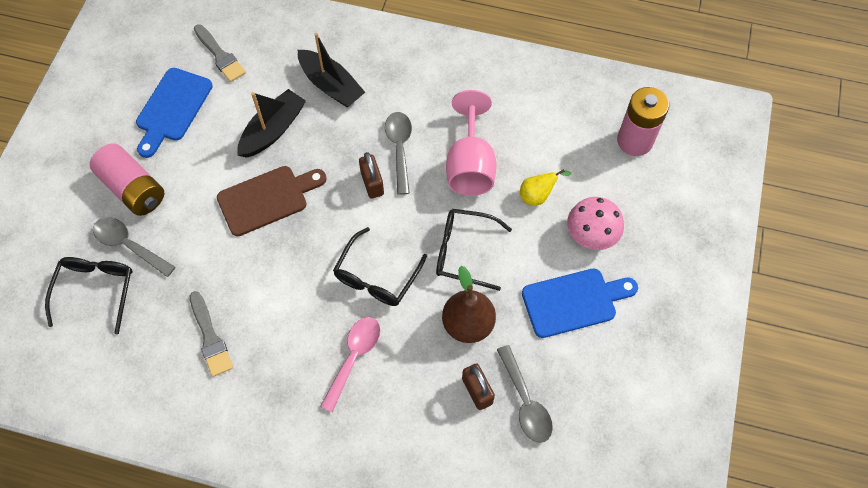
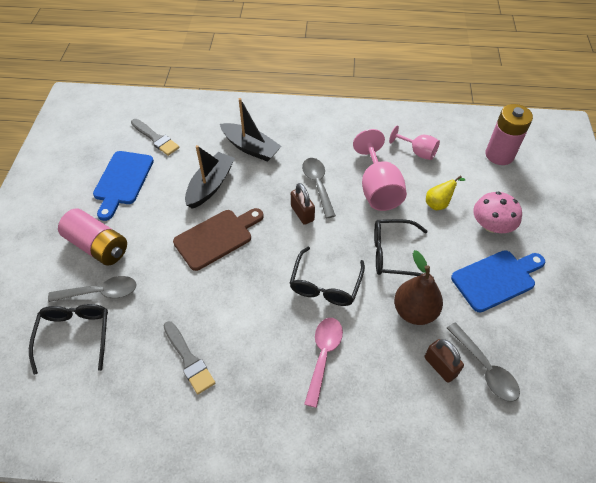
camera: 10 degrees left, 10 degrees down
grey spoon [93,217,175,277] -> grey spoon turned 150 degrees clockwise [48,276,137,302]
none -> pink goblet [389,125,440,160]

